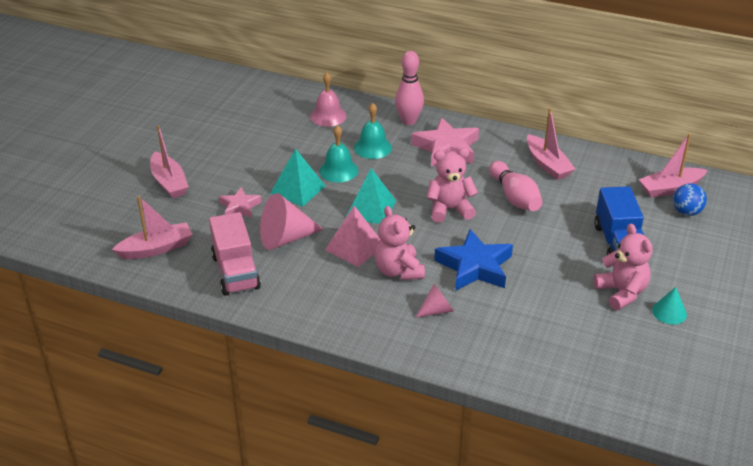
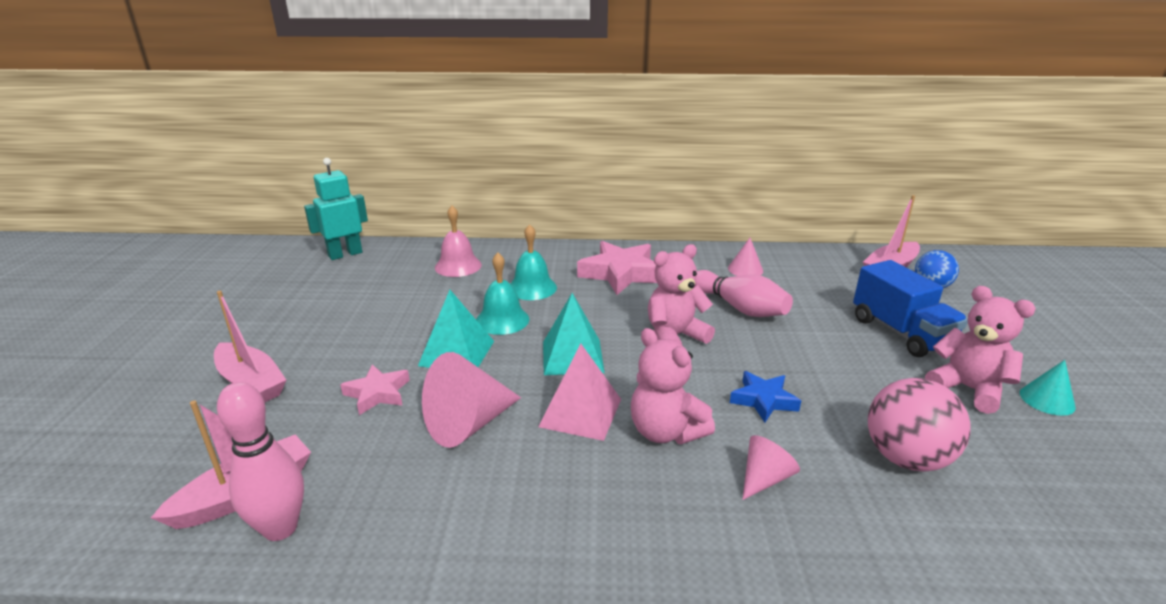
camera: 20 degrees left, 10 degrees down
pink truck [209,212,261,296] -> none
pink bowling pin [395,51,424,125] -> pink bowling pin moved to [217,382,304,541]
blue star [434,229,513,291] -> blue star [730,371,801,422], size x0.57
pink boat [527,108,575,180] -> pink cone [728,238,763,276]
none -> turquoise robot [304,158,368,260]
none -> pink ball [868,378,971,472]

